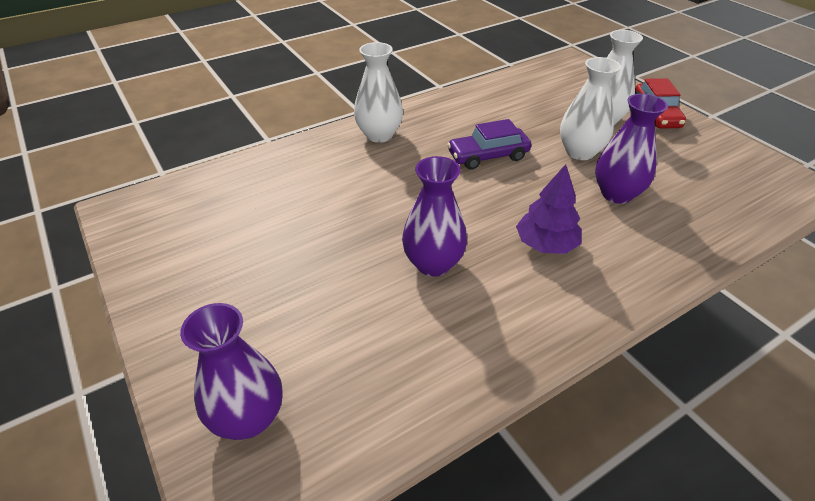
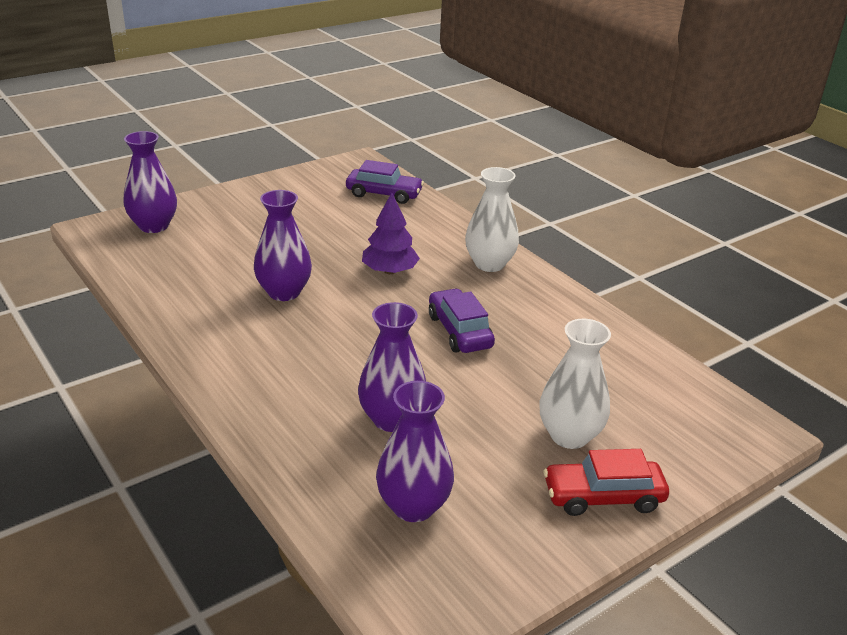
camera: 85 degrees right, 10 degrees down
purple tree [516,164,582,254] -> purple tree moved to [362,192,420,274]
white vase [560,57,621,160] -> none
none -> purple car [346,160,424,204]
none -> purple vase [376,381,454,522]

